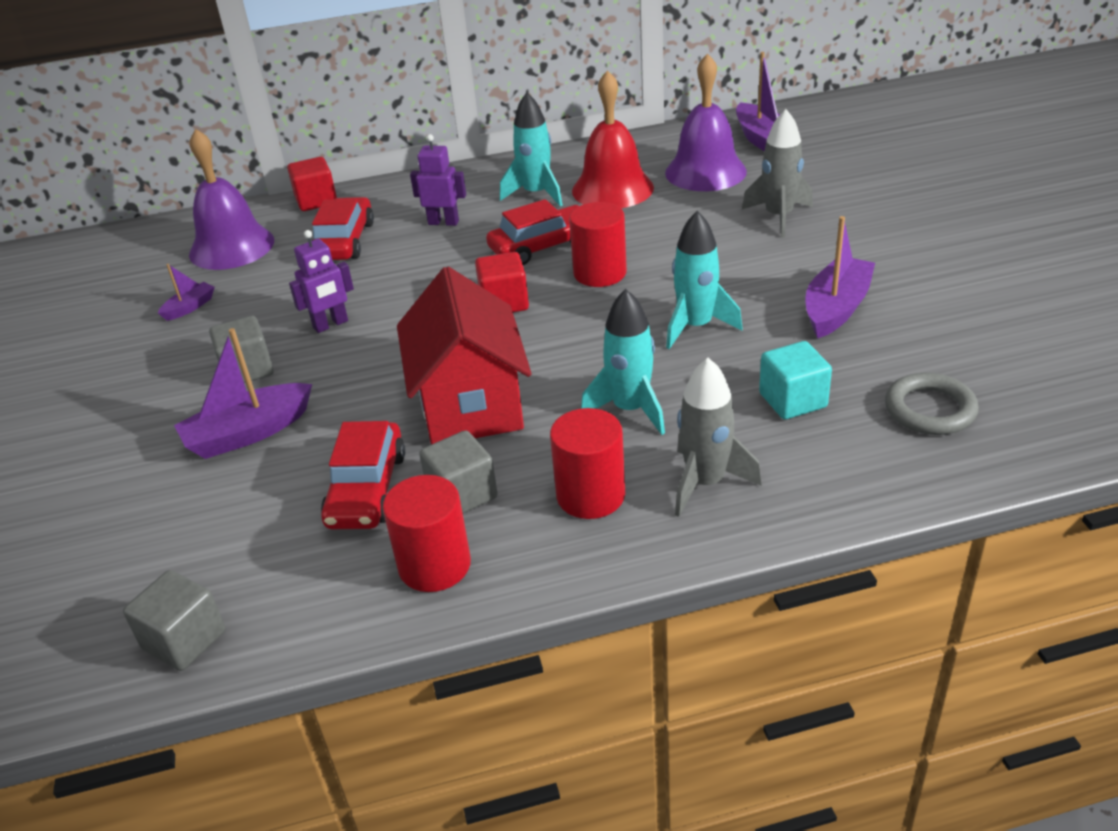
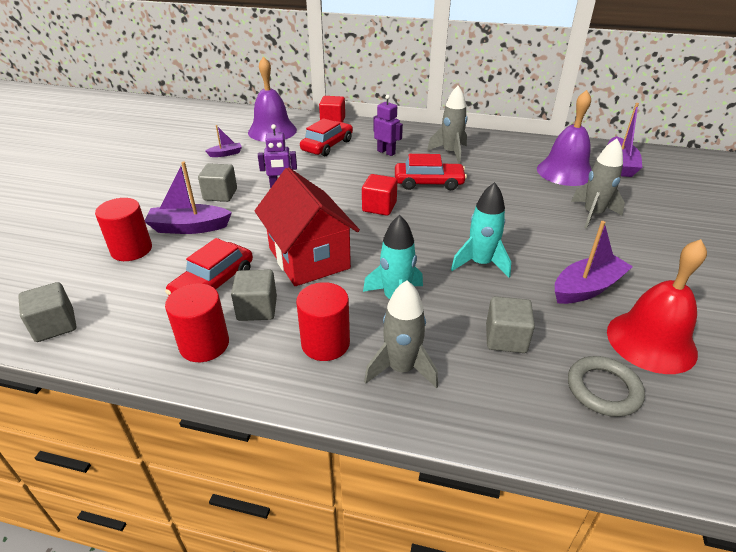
camera: 25 degrees right, 0 degrees up
red house [397,267,531,445] -> red house turned 45 degrees counterclockwise [255,167,360,286]
turquoise rocket [500,92,563,207] -> grey rocket [427,86,468,164]
red cylinder [569,202,627,287] -> red cylinder moved to [95,198,152,261]
red bell [572,70,654,208] -> red bell moved to [607,239,707,374]
turquoise cube [759,341,832,419] -> grey cube [486,296,535,353]

